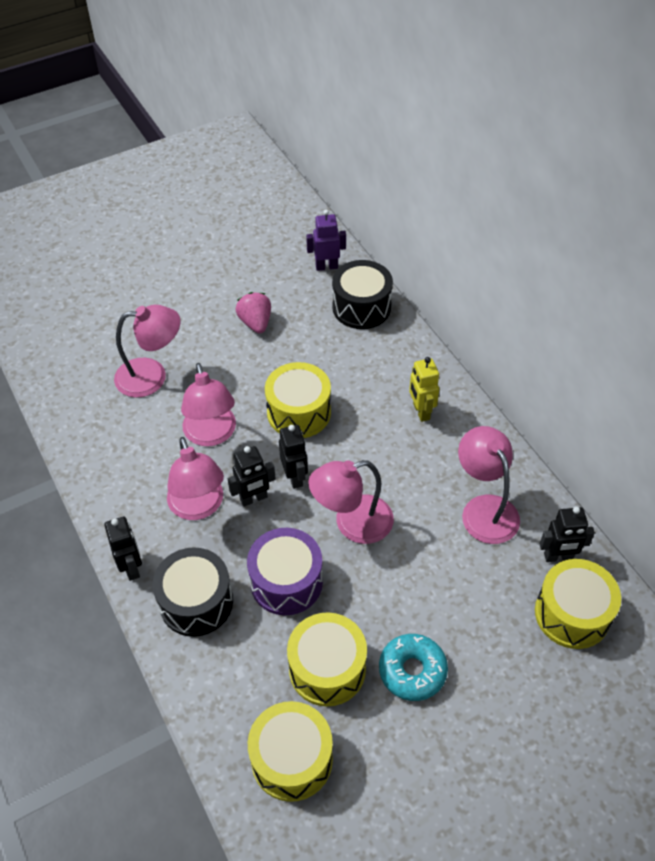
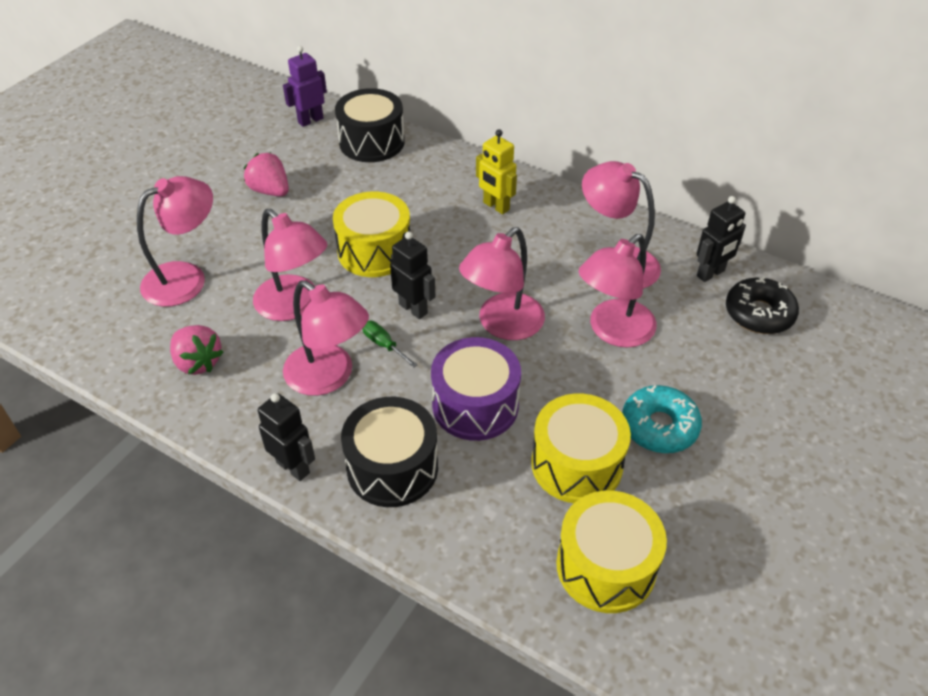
camera: 30 degrees left, 5 degrees down
black robot [227,446,276,507] -> green screwdriver [363,321,417,368]
yellow drum [535,559,621,649] -> black donut [726,276,799,334]
none -> pink strawberry [170,325,223,375]
none -> pink lamp [579,234,657,347]

